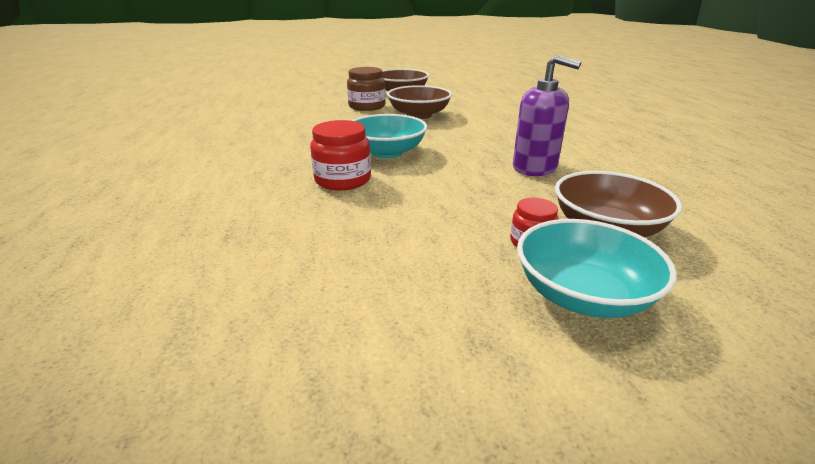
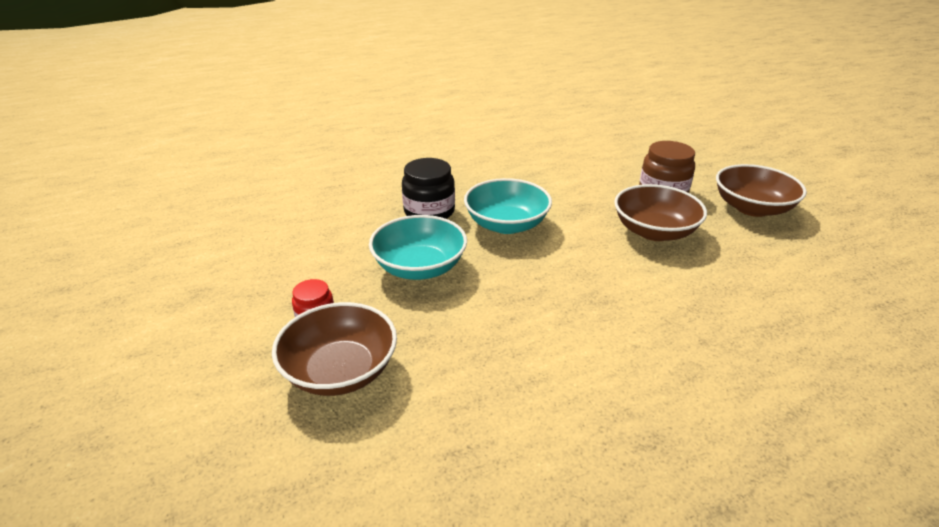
camera: 80 degrees right, 5 degrees up
red jar [310,120,371,190] -> black jar [402,158,455,219]
purple soap dispenser [513,55,581,176] -> none
turquoise bowl [517,219,677,318] -> turquoise bowl moved to [369,215,467,280]

